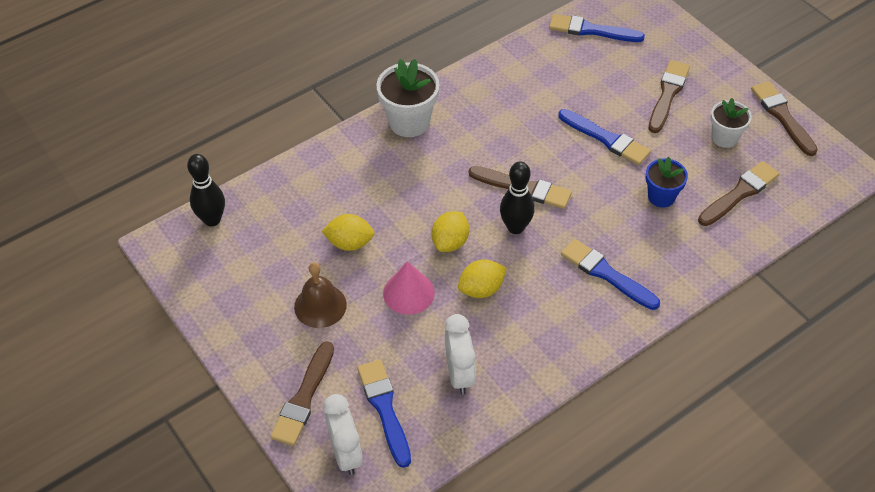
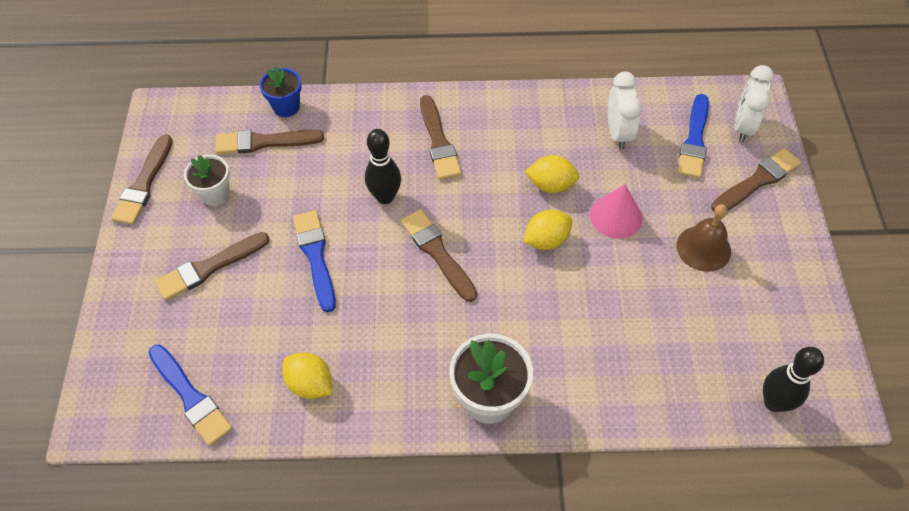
camera: 145 degrees left, 5 degrees up
yellow lemon [322,214,375,251] -> yellow lemon moved to [283,352,332,399]
white clock [445,314,476,395] -> white clock turned 150 degrees clockwise [608,72,642,150]
black bowling pin [500,161,535,234] -> black bowling pin moved to [365,129,401,204]
blue brush [561,239,660,310] -> brown brush [420,95,462,180]
blue flower pot [646,157,688,208] -> blue flower pot moved to [260,66,302,117]

